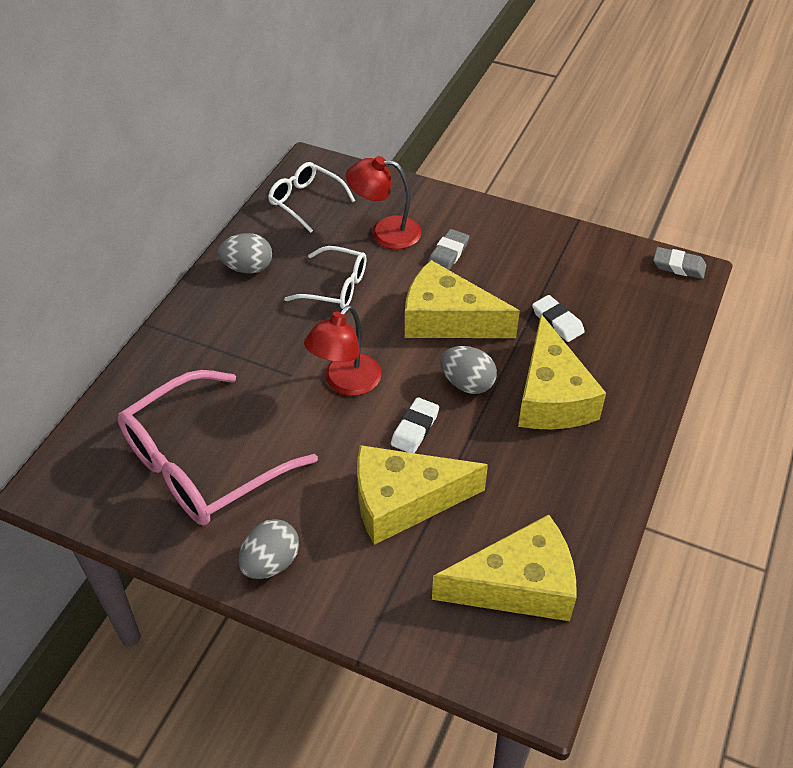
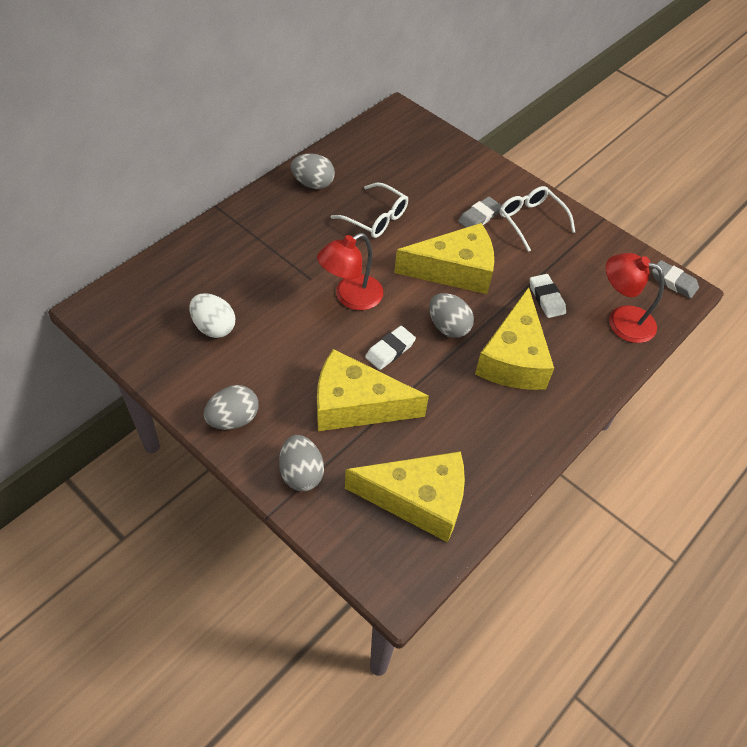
camera: 15 degrees right, 5 degrees up
pink glasses [118,370,318,525] -> white egg [189,293,235,338]
white glasses [268,162,355,233] -> white glasses moved to [499,186,575,252]
red lamp [346,156,421,249] -> red lamp moved to [606,253,664,343]
yellow cheese [405,260,520,338] -> yellow cheese turned 135 degrees clockwise [394,223,494,294]
none -> grey egg [279,435,324,491]

